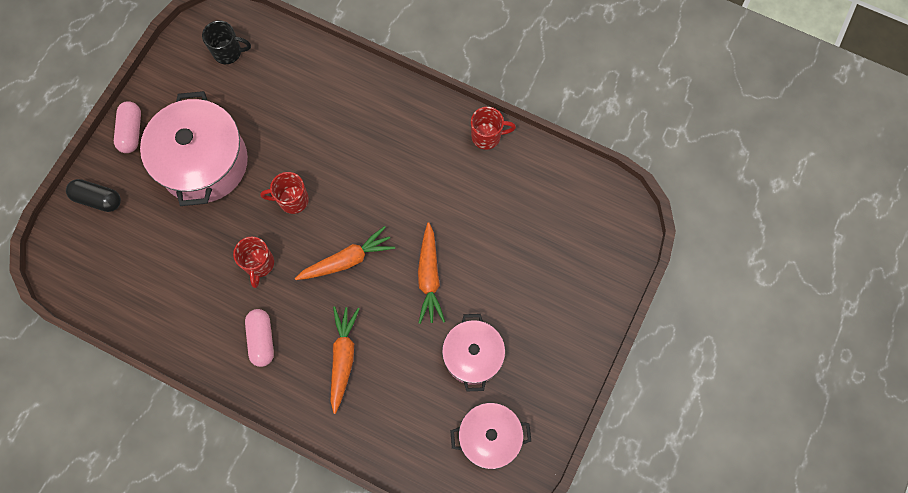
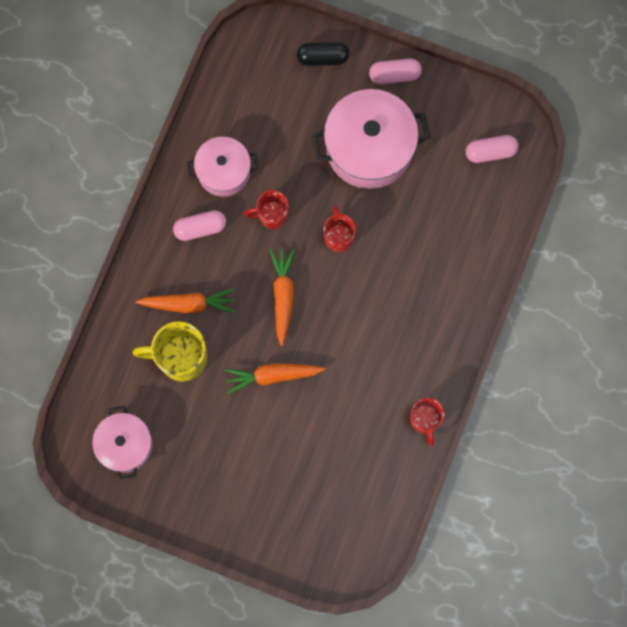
camera: 85 degrees right, 5 degrees up
black capsule [66,179,121,212] -> black capsule turned 75 degrees clockwise [297,42,349,66]
black mug [202,20,251,64] -> pink capsule [466,135,519,163]
orange carrot [295,226,395,280] -> orange carrot turned 150 degrees counterclockwise [270,249,295,346]
pink pot [442,314,505,391] -> pink pot moved to [187,137,258,197]
none -> yellow mug [133,321,207,382]

